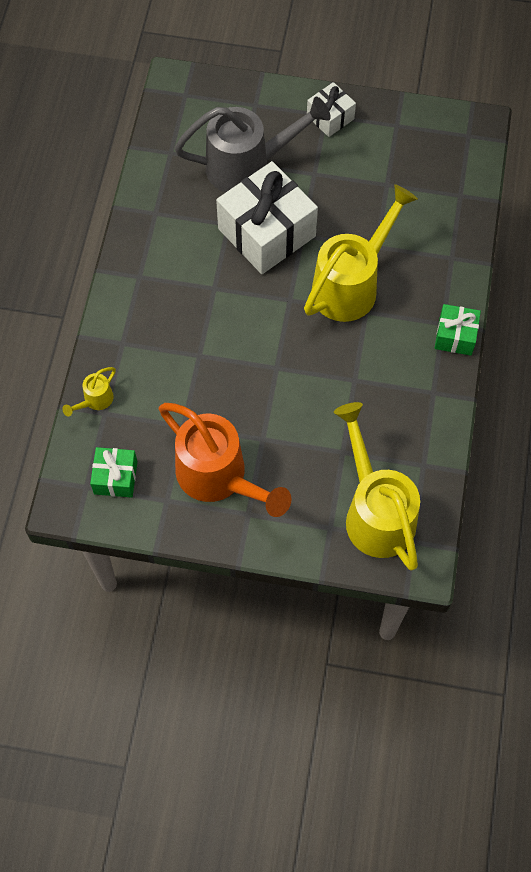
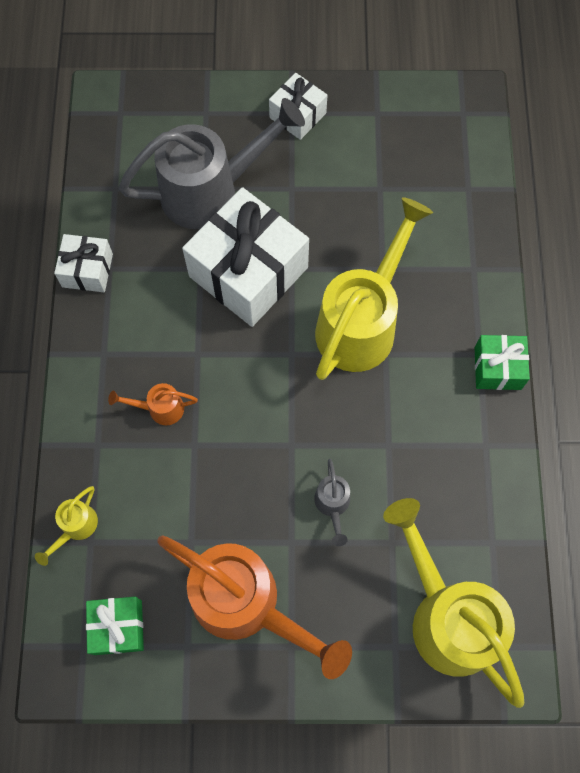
camera: 10 degrees left, 5 degrees up
none -> white gift [54,234,113,292]
none -> orange watering can [108,383,198,425]
none -> grey watering can [314,459,350,546]

